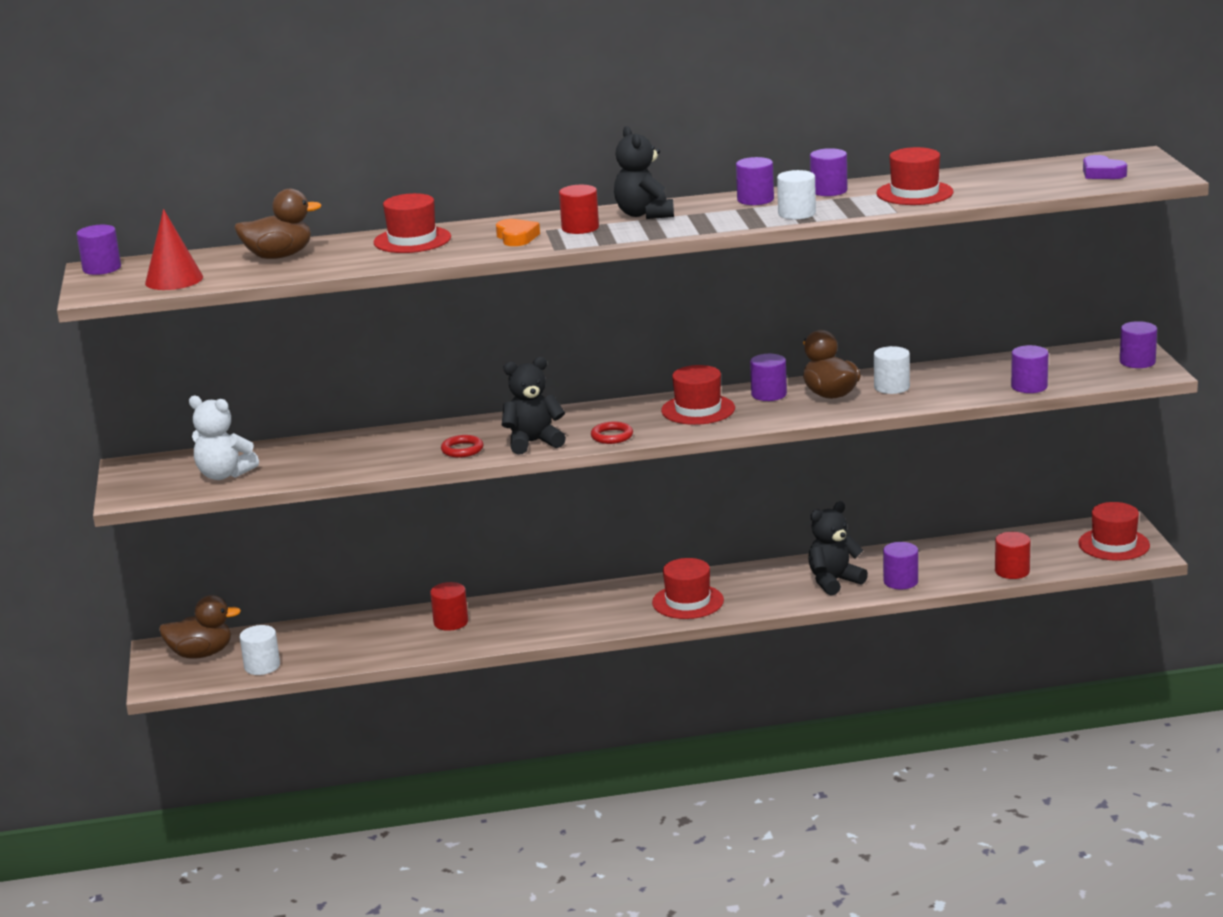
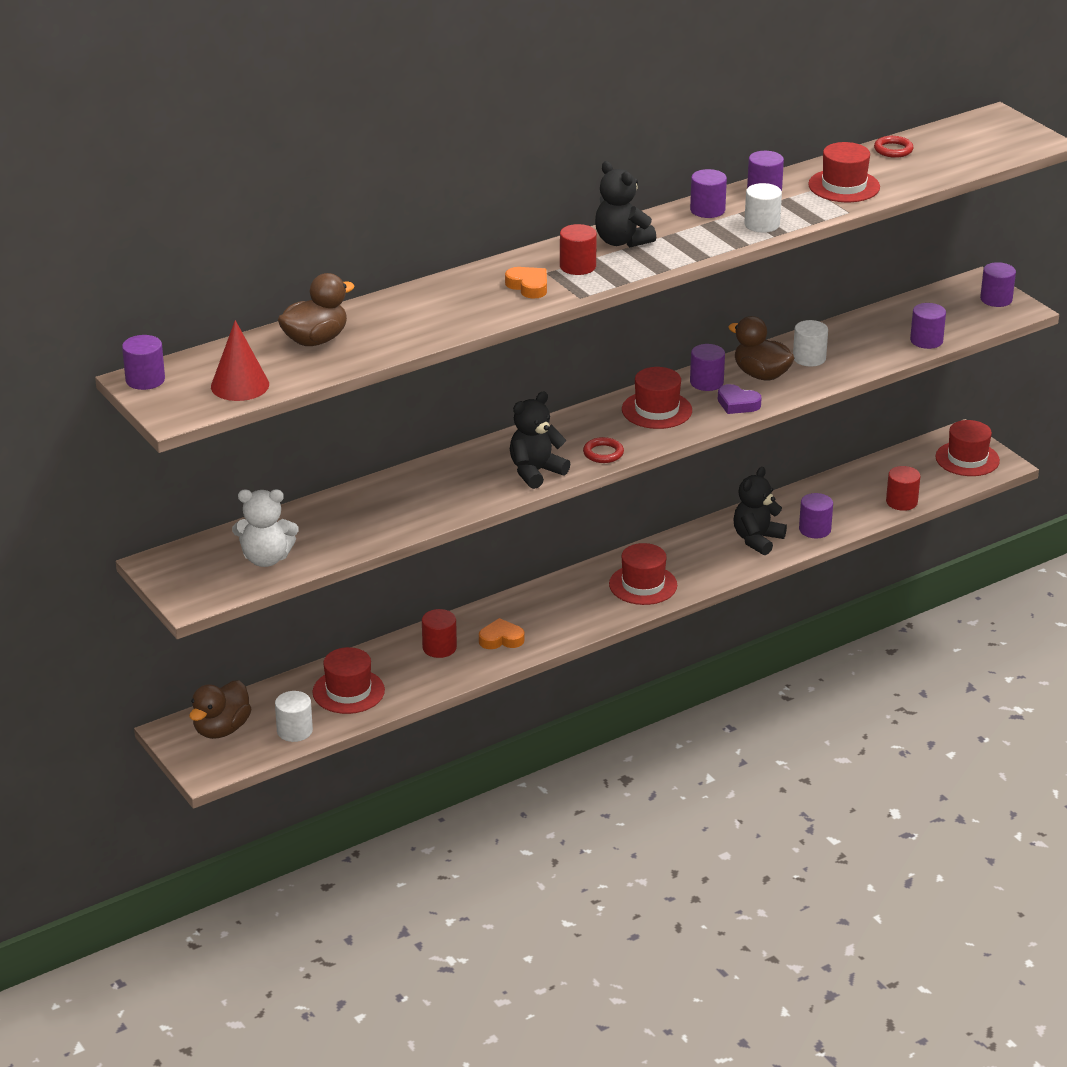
camera: 25 degrees left, 10 degrees up
brown duck [159,595,241,659] -> brown duck turned 150 degrees clockwise [189,680,251,739]
red hat [374,193,451,253] -> red hat moved to [313,647,385,714]
red ring [441,435,483,458] -> red ring moved to [874,136,914,158]
purple heart [1083,155,1127,179] -> purple heart moved to [718,384,762,414]
none -> orange heart [479,618,524,649]

